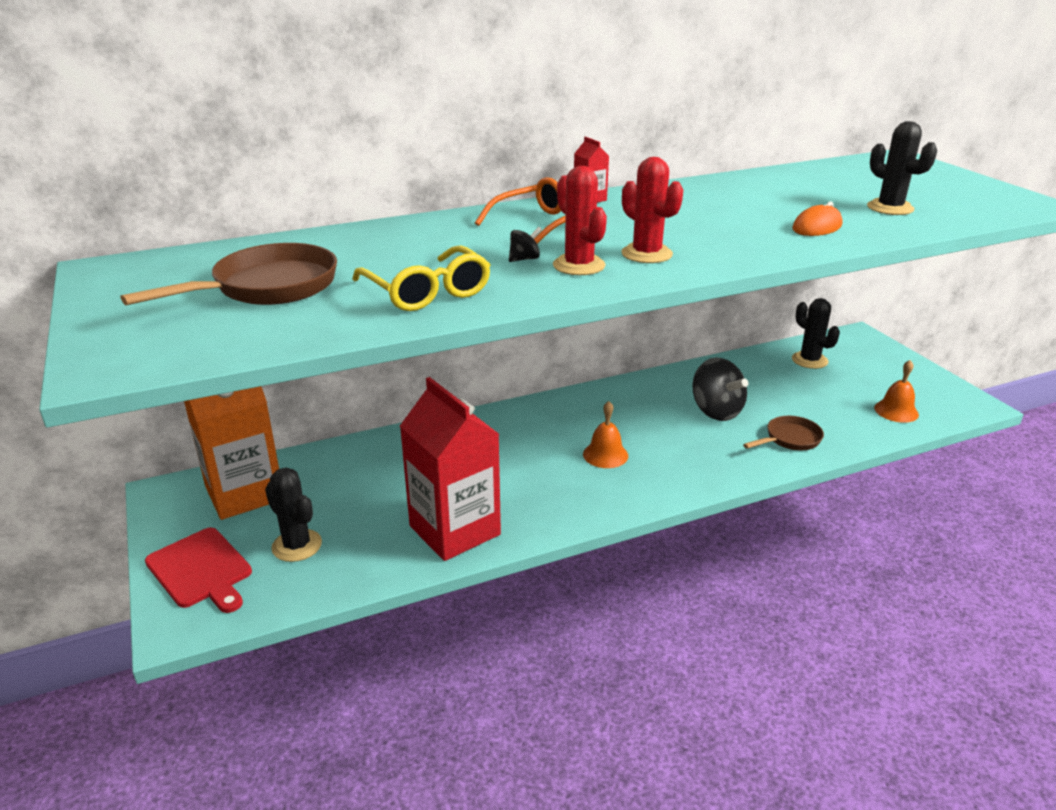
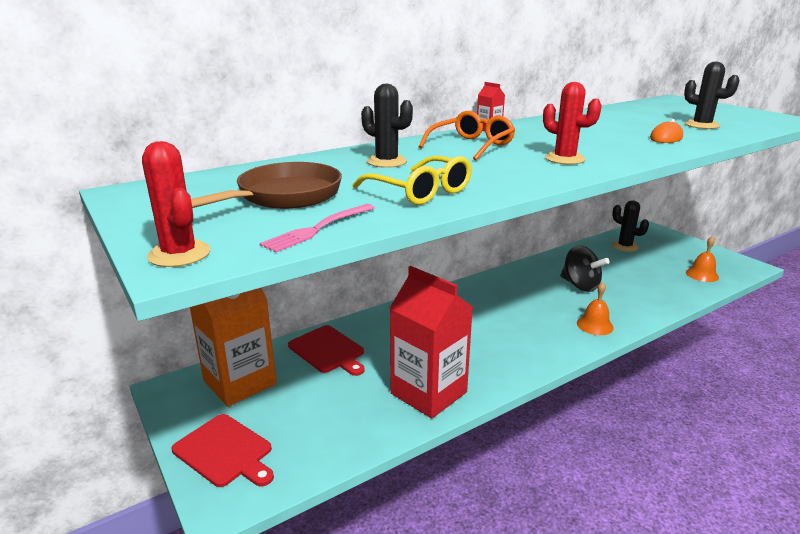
camera: 10 degrees left, 5 degrees down
black cactus [265,468,322,562] -> black cactus moved to [361,84,413,168]
black spinning top [509,227,542,262] -> none
red cactus [553,166,607,275] -> red cactus moved to [142,141,210,267]
orange bell [583,401,628,468] -> orange bell moved to [577,282,614,335]
brown pan [743,416,824,450] -> none
none -> pink fork [259,204,375,253]
none -> red cutting board [288,325,365,376]

